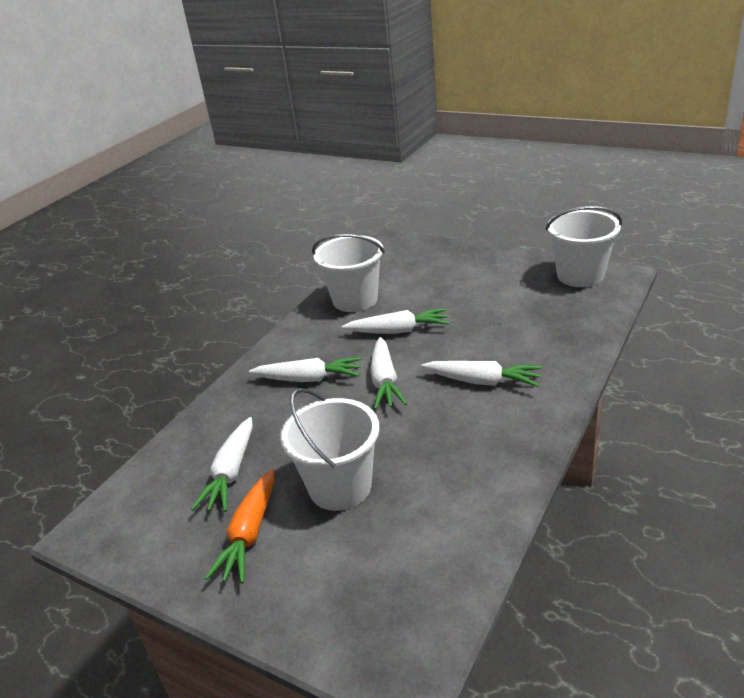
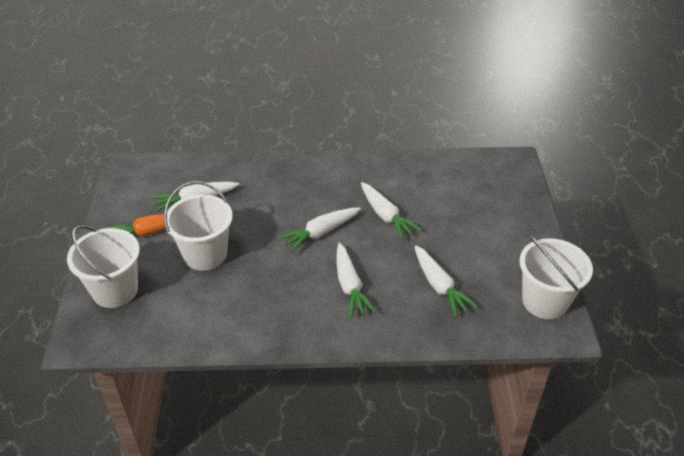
camera: 55 degrees right, 10 degrees up
white carrot [249,357,362,382] -> white carrot moved to [414,245,478,317]
white bucket [312,234,385,312] -> white bucket moved to [67,225,140,308]

